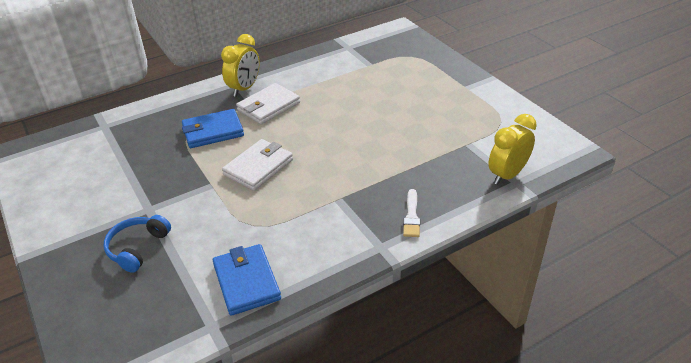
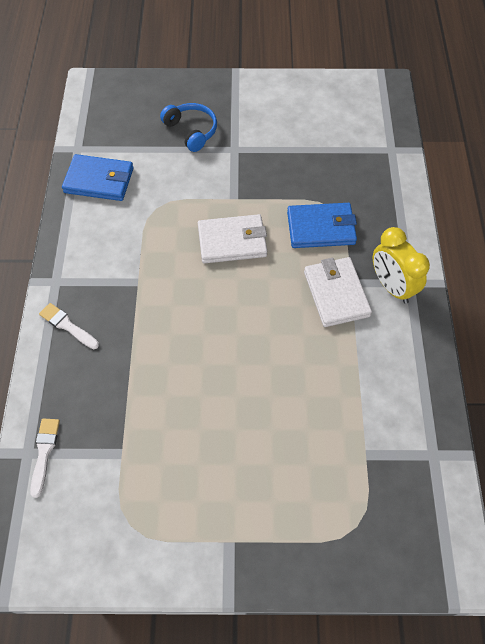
camera: 120 degrees right, 20 degrees up
blue wallet [182,109,244,148] -> blue wallet turned 75 degrees clockwise [287,203,357,248]
white wallet [222,139,293,191] -> white wallet turned 75 degrees counterclockwise [198,214,267,263]
yellow clock [488,114,537,185] -> white brush [30,418,60,498]

